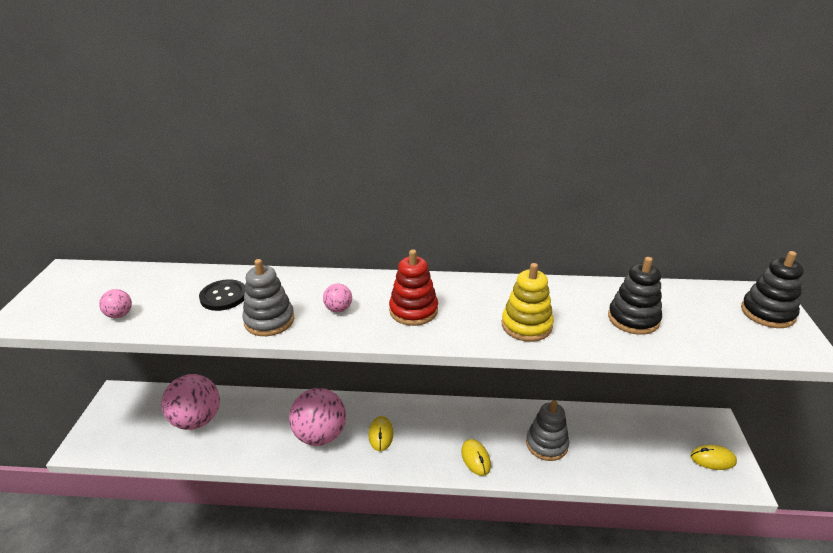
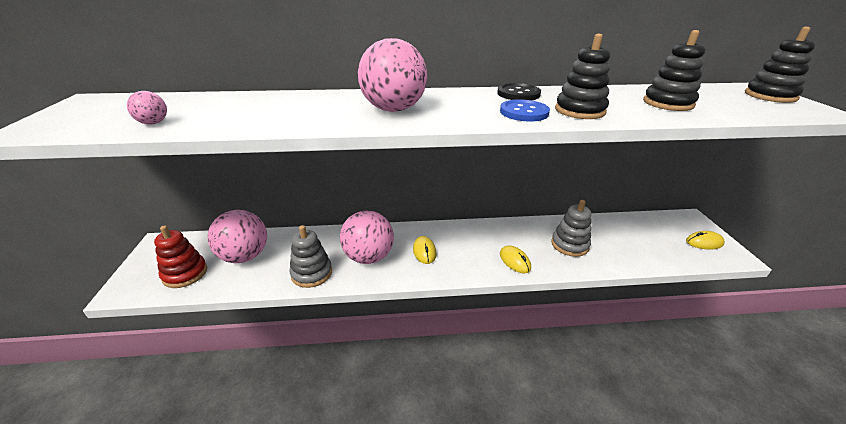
camera: 10 degrees left, 0 degrees up
black button [199,279,245,311] -> black button moved to [497,83,541,100]
grey stacking toy [242,259,295,336] -> grey stacking toy moved to [289,225,332,288]
pink ball [323,284,352,312] -> pink ball [358,38,427,112], size x2.28
red stacking toy [389,249,438,326] -> red stacking toy moved to [154,225,207,288]
yellow stacking toy [502,263,554,342] -> black stacking toy [555,34,610,119]
none -> blue button [500,99,550,122]

